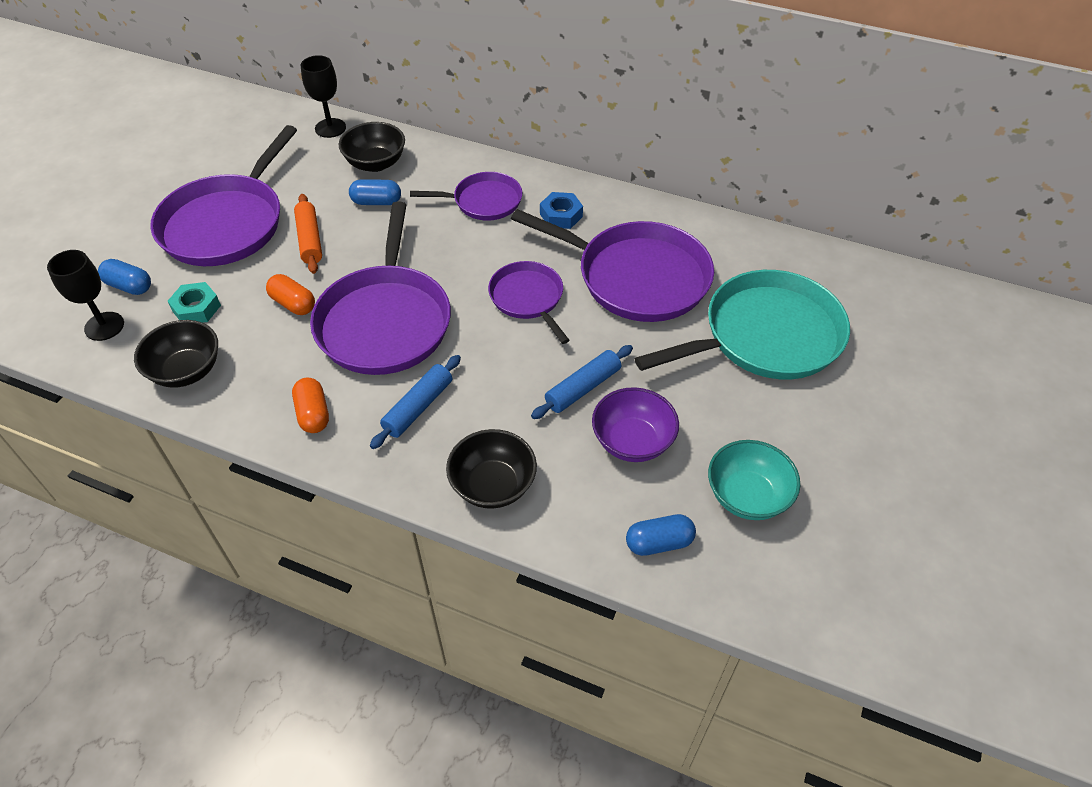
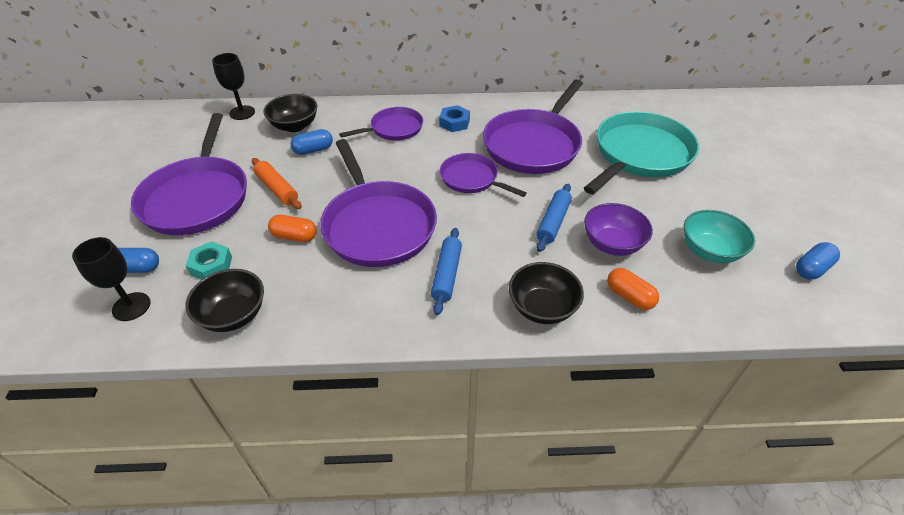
camera: 25 degrees left, 5 degrees down
orange capsule [292,378,329,433] -> orange capsule moved to [607,268,659,310]
purple pan [511,209,714,322] -> purple pan turned 120 degrees clockwise [483,79,583,174]
blue capsule [626,514,696,556] -> blue capsule moved to [796,242,840,279]

